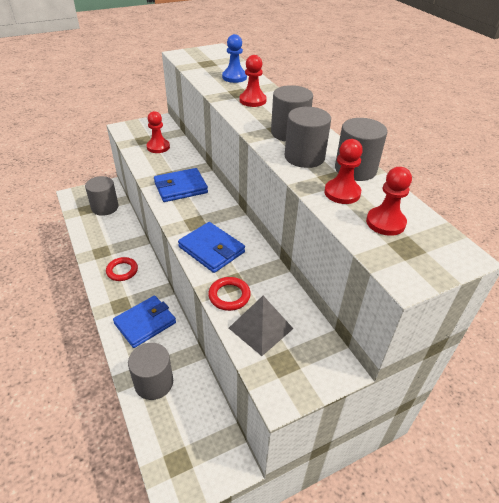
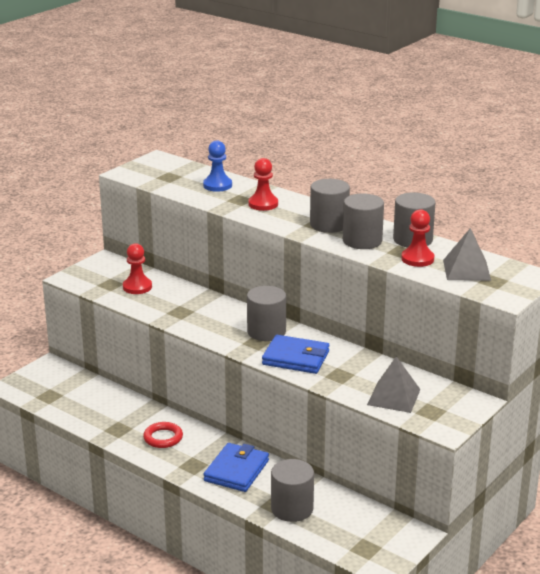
camera: 25 degrees left, 15 degrees down
grey cylinder [85,176,119,216] -> grey cylinder moved to [247,286,286,341]
blue wallet [154,168,208,202] -> none
red ring [208,277,251,311] -> none
red pawn [366,167,412,236] -> grey pyramid [443,228,491,281]

